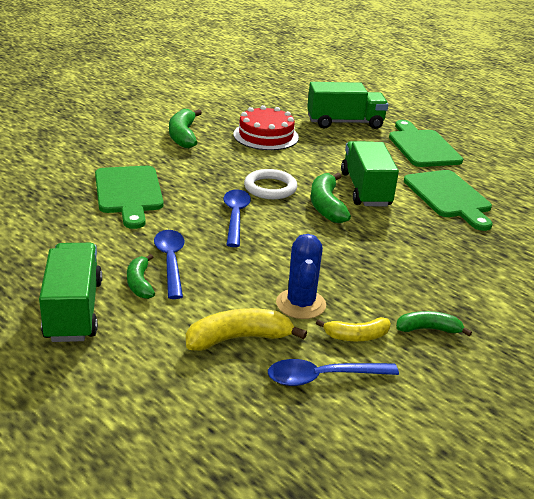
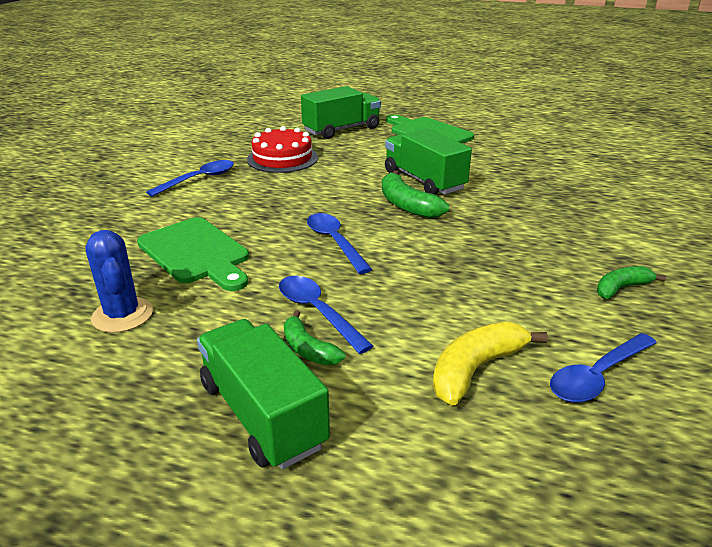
camera: 25 degrees left, 0 degrees up
green banana [169,109,202,148] -> blue spoon [146,160,234,197]
white ring [244,169,297,199] -> none
blue cactus [276,234,326,319] -> blue cactus moved to [86,230,153,333]
yellow banana [316,317,391,341] -> none
green cutting board [404,170,492,231] -> none

